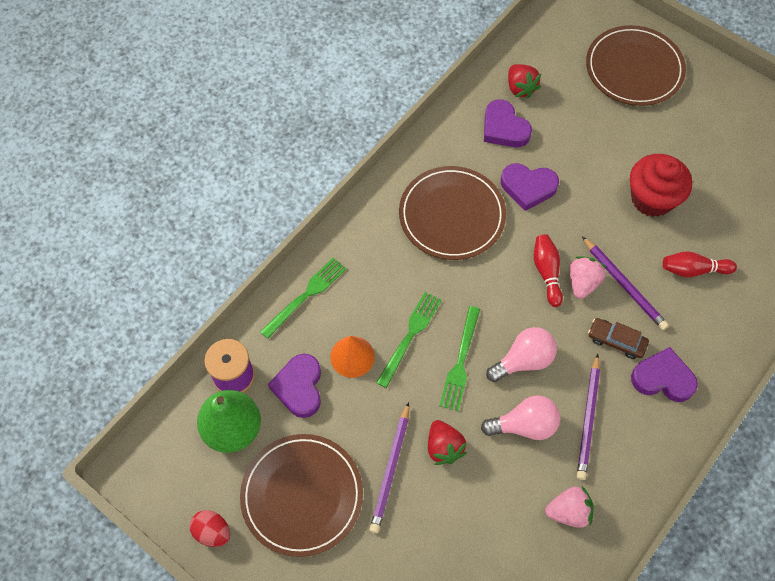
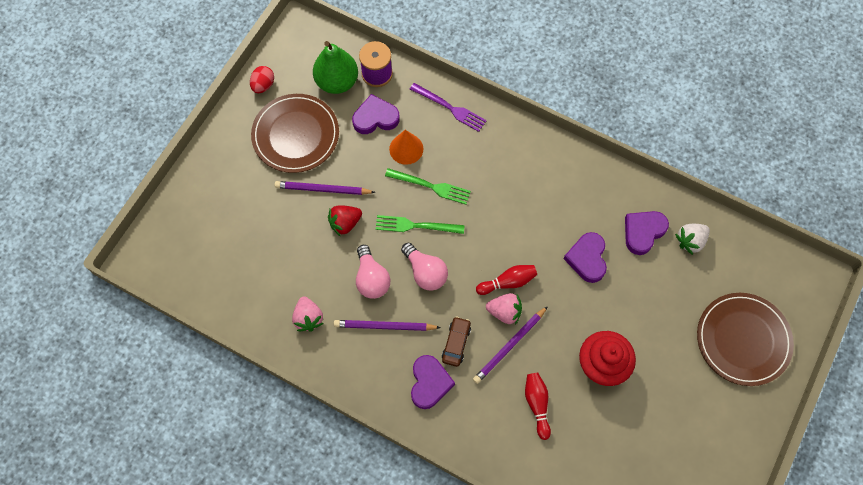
camera: 80 degrees right, 5 degrees up
green fork [260,258,346,339] -> purple fork [410,83,487,132]
brown plate [399,166,506,260] -> none
red strawberry [508,64,541,99] -> white strawberry [675,224,710,255]

